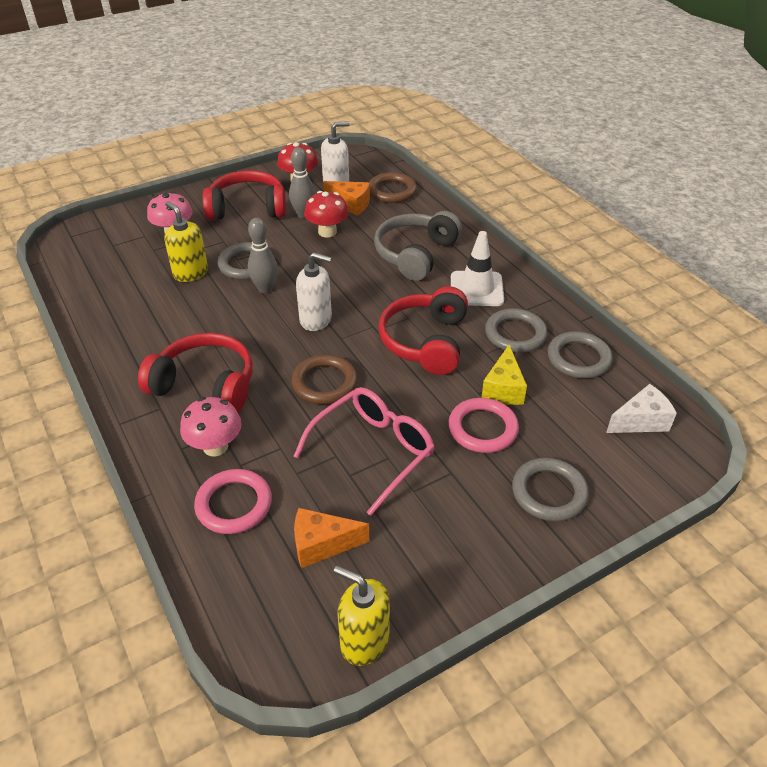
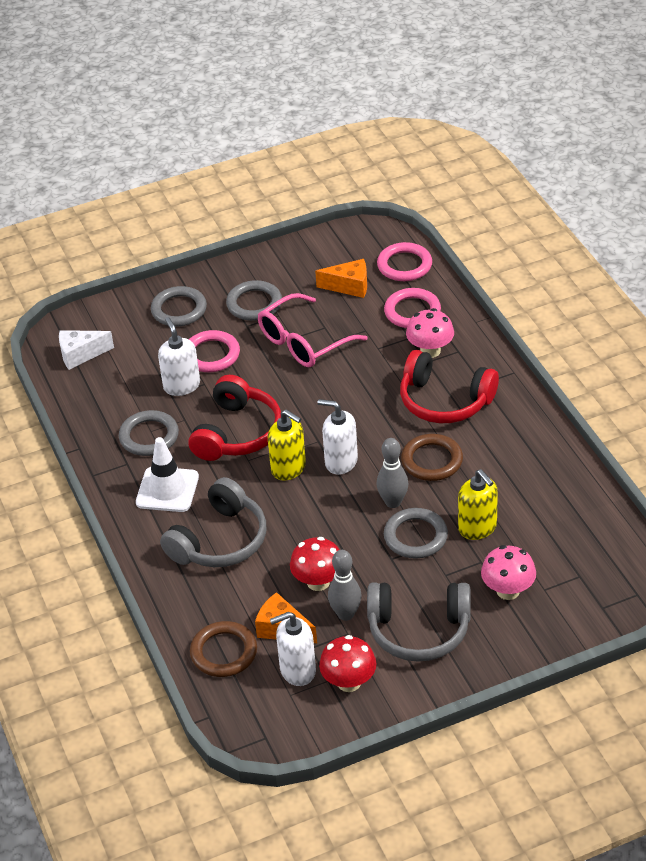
camera: 170 degrees left, 0 degrees up
red headphones [202,170,286,220] -> grey headphones [367,582,471,662]
brown ring [291,355,358,404] -> brown ring moved to [401,434,463,481]
yellow soap dispenser [334,566,390,666] -> yellow soap dispenser moved to [268,410,306,481]
yellow cheese [481,345,527,405] -> white soap dispenser [158,317,200,396]
grey ring [548,331,613,378] -> grey ring moved to [226,280,282,321]
none -> pink ring [377,242,432,281]

